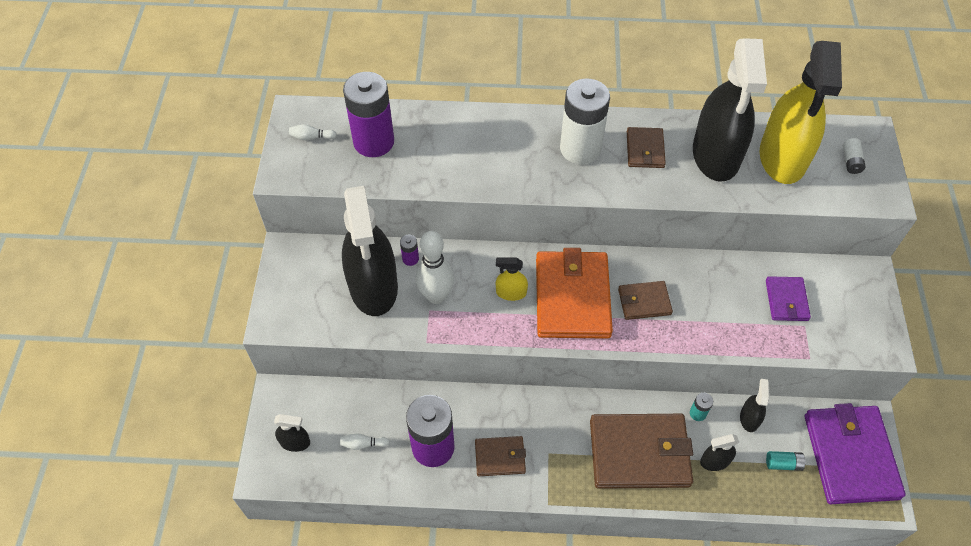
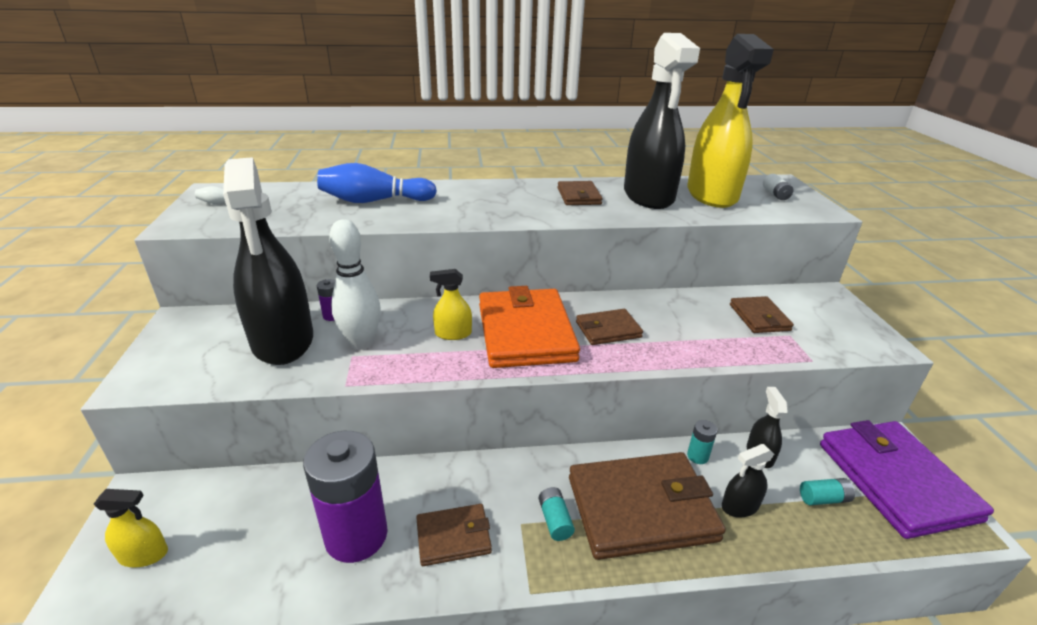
camera: 10 degrees left, 25 degrees down
black spray bottle [274,414,310,452] -> yellow spray bottle [94,489,168,567]
white bowling pin [340,433,389,450] -> none
purple battery [343,72,394,157] -> none
white battery [560,78,610,164] -> none
purple wallet [766,276,811,321] -> brown wallet [730,296,794,333]
none -> blue bowling pin [317,163,437,203]
none -> turquoise battery [539,487,575,541]

